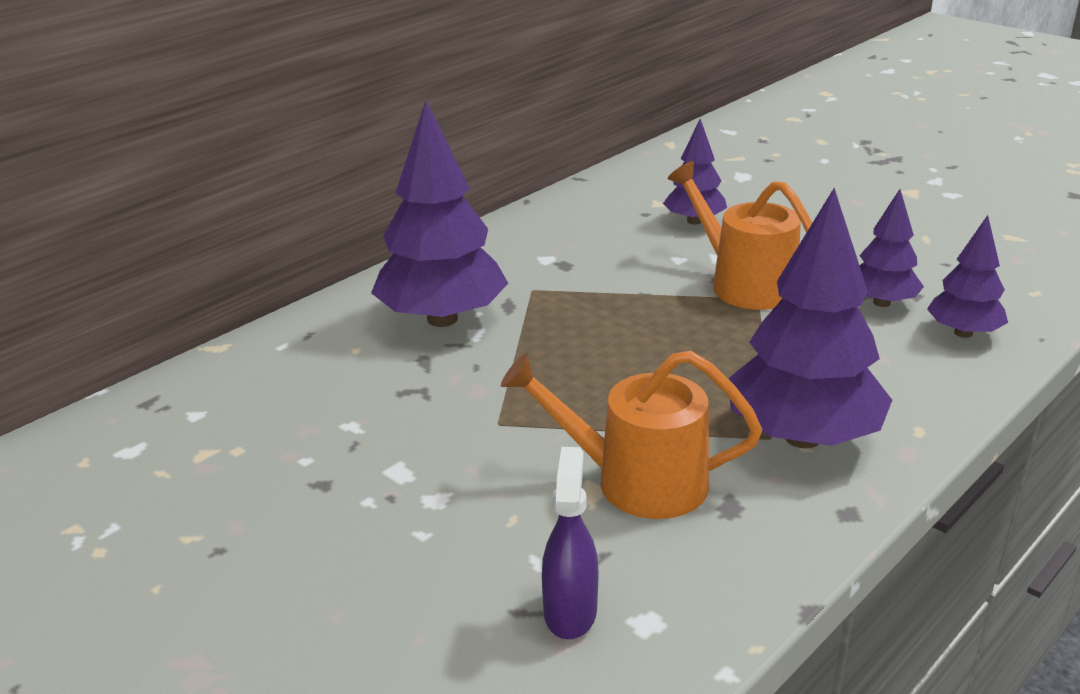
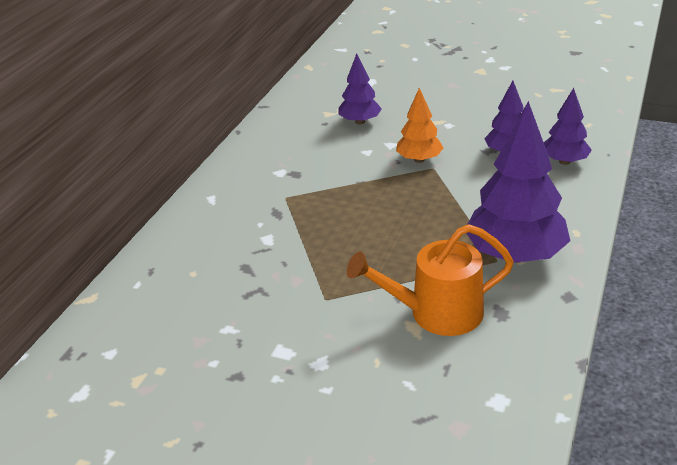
camera: 20 degrees left, 5 degrees up
purple tree [371,100,508,327] -> none
purple spray bottle [542,447,598,639] -> none
orange watering can [667,161,812,310] -> orange tree [396,88,444,163]

